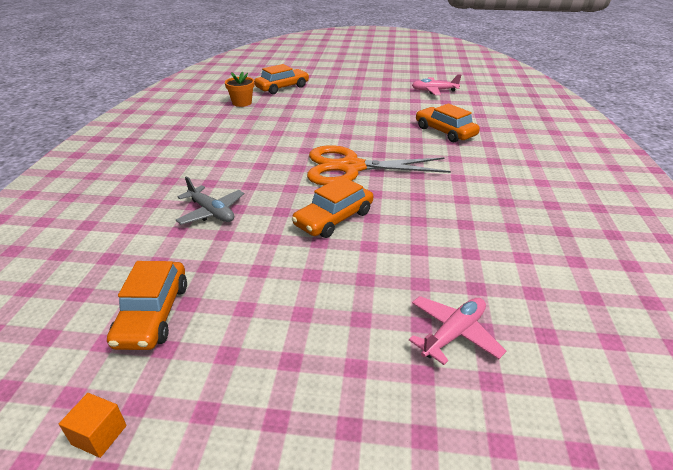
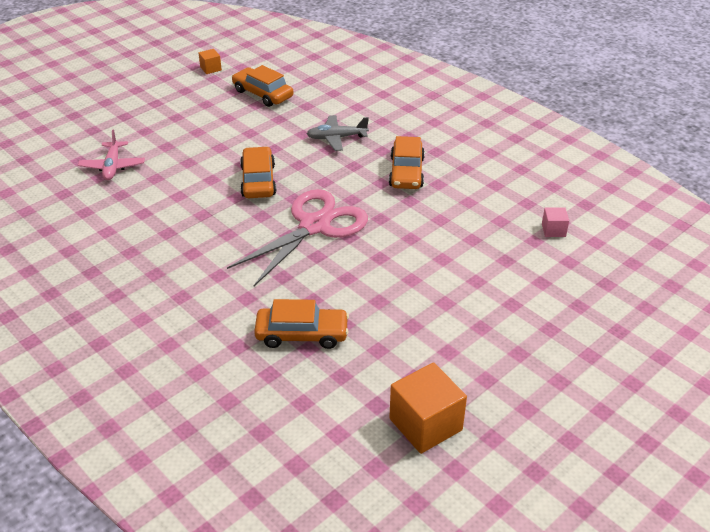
camera: 130 degrees right, 5 degrees up
orange flower pot [225,71,254,107] -> pink cube [542,208,569,237]
orange car [254,64,309,94] -> orange car moved to [389,136,425,189]
orange scissors [307,145,451,185] -> pink scissors [227,189,368,286]
pink plane [412,74,461,95] -> orange cube [389,362,467,454]

